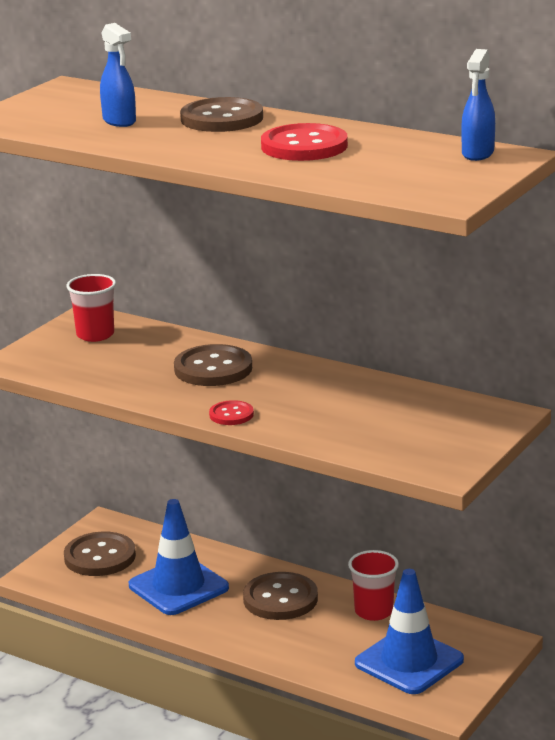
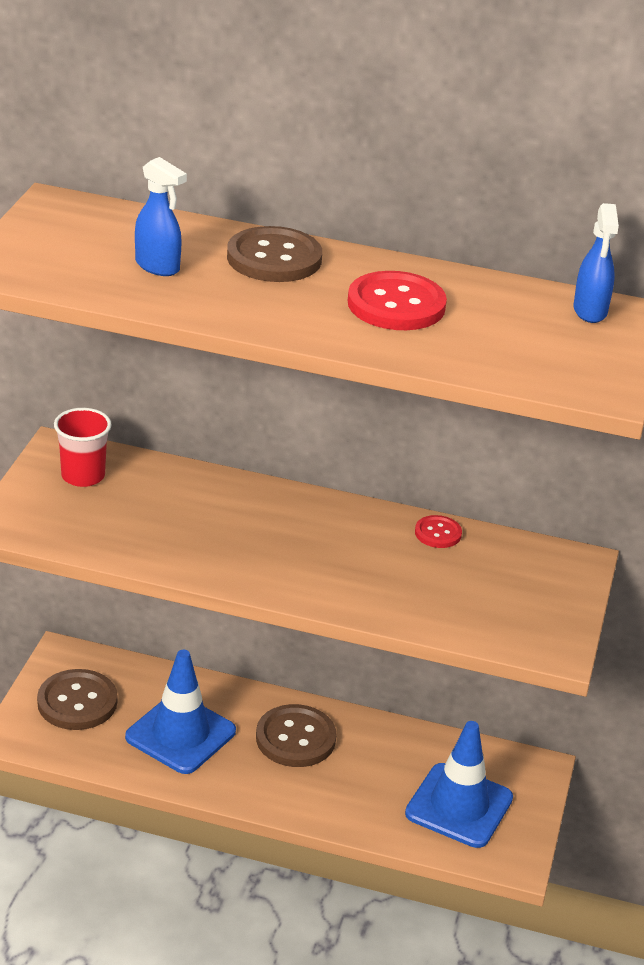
camera: 20 degrees left, 10 degrees up
brown button [174,344,252,386] -> none
red button [209,400,254,425] -> red button moved to [415,515,462,548]
red cup [348,550,399,621] -> none

